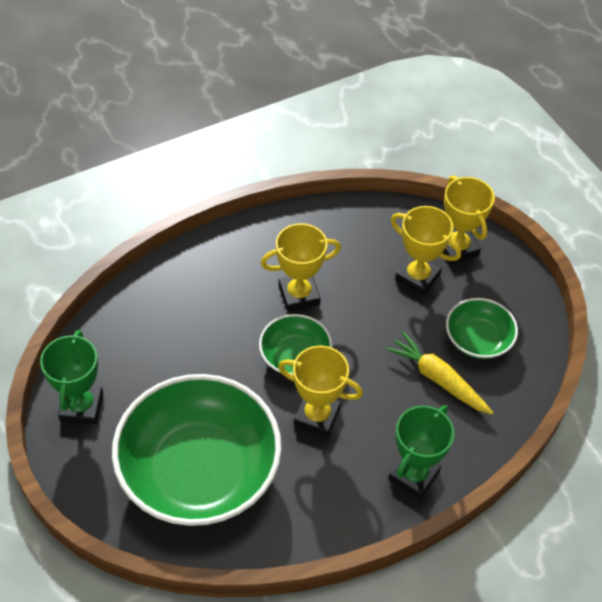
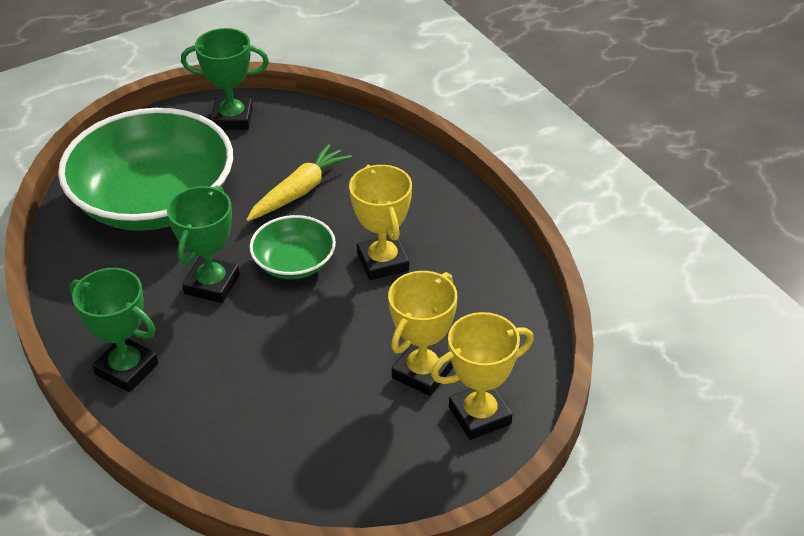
camera: 90 degrees right, 10 degrees down
yellow trophy [278,345,363,437] -> green trophy [167,186,240,303]
yellow carrot [386,332,493,414] -> yellow carrot moved to [246,144,352,221]
green bowl [446,298,518,359] -> none

